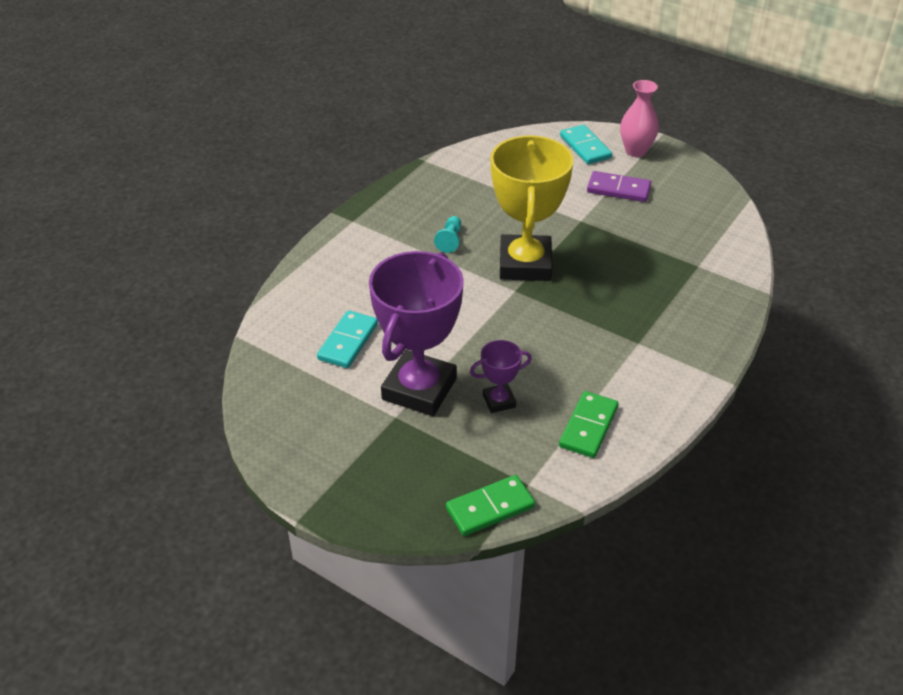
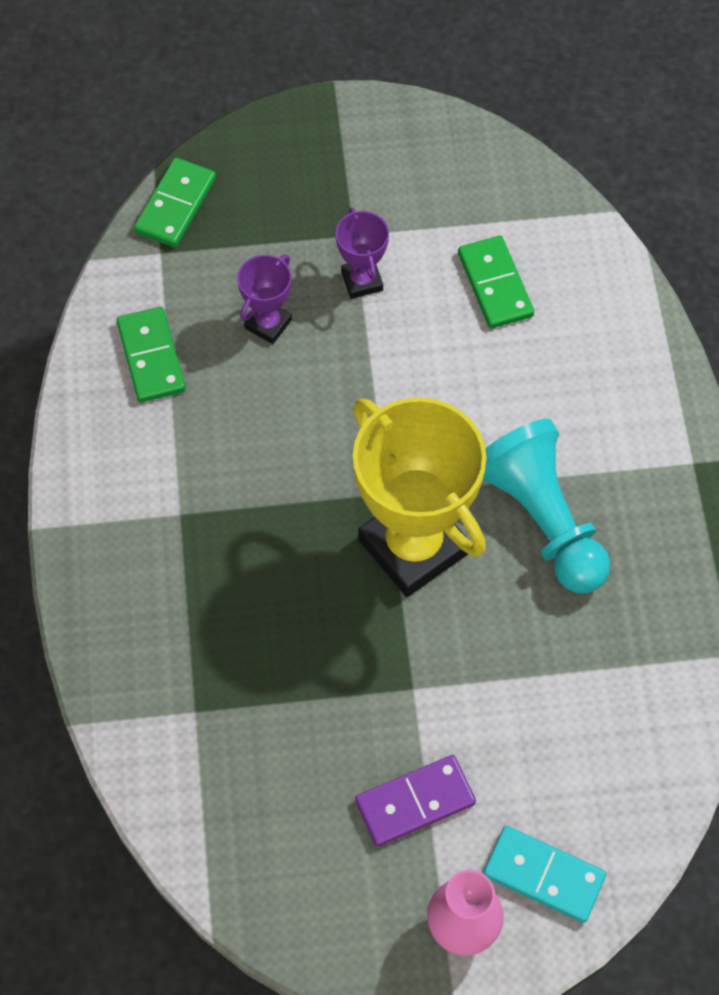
camera: 140 degrees right, 20 degrees up
turquoise domino [317,310,378,368] -> green domino [458,236,534,329]
purple trophy [369,251,464,416] -> purple trophy [335,207,389,299], size x0.46
turquoise pawn [434,216,461,253] -> turquoise pawn [482,419,610,593], size x2.31

